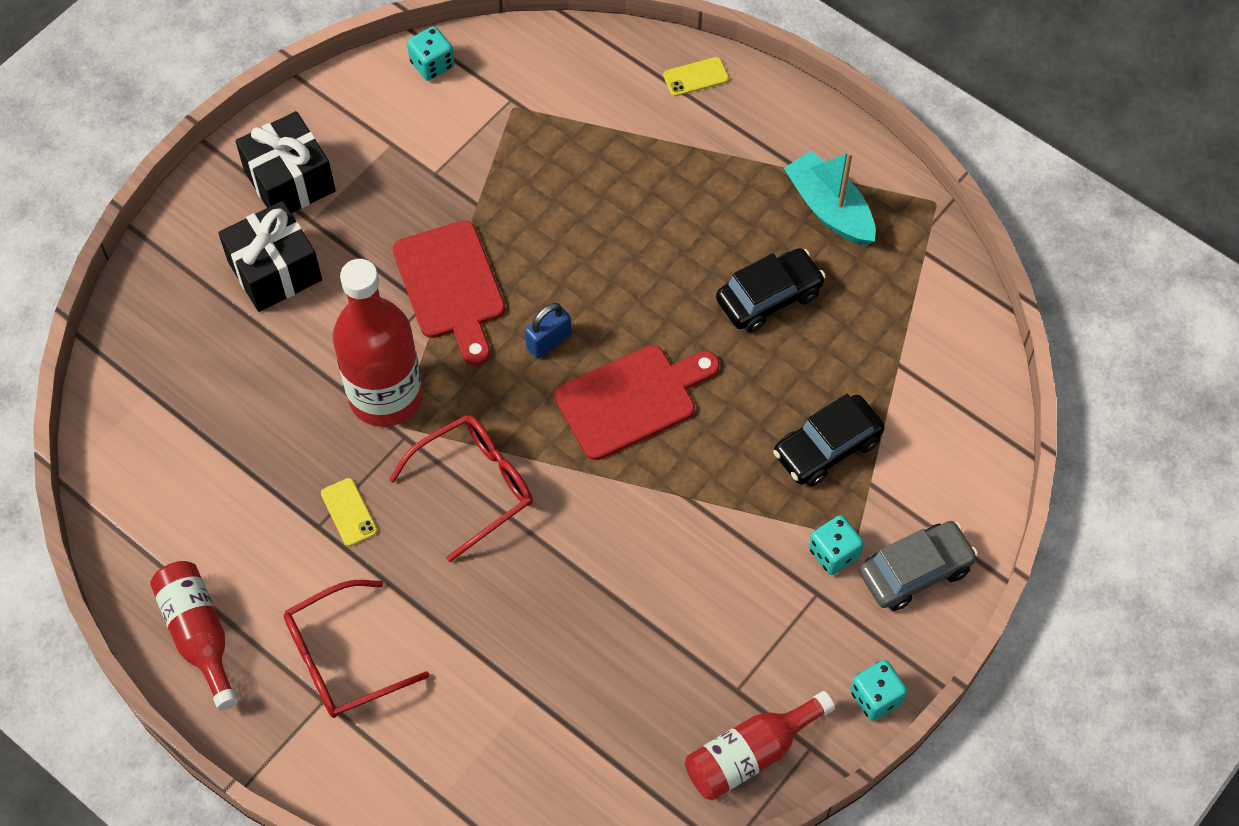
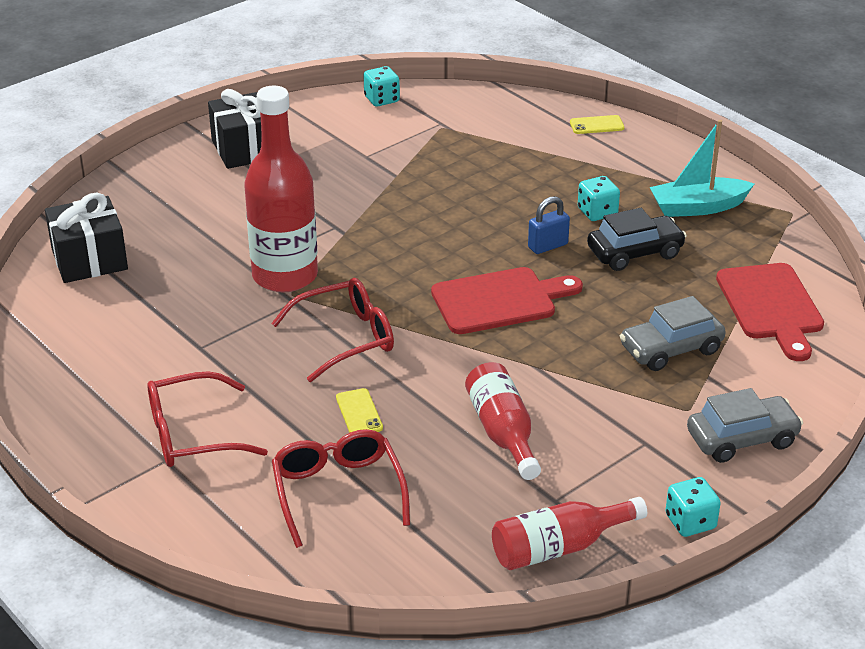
camera: 10 degrees right, 25 degrees down
red bottle [150,561,238,710] -> red bottle moved to [465,362,541,480]
black gift [218,201,322,312] -> black gift moved to [45,193,128,283]
yellow phone [321,478,377,546] -> yellow phone moved to [336,388,383,433]
red cutting board [393,221,505,366] -> red cutting board moved to [716,263,824,361]
blue padlock [525,303,571,359] -> blue padlock moved to [528,196,570,254]
black car [773,394,885,487] -> grey car [620,296,726,371]
turquoise boat [784,151,876,246] -> turquoise boat turned 75 degrees counterclockwise [650,120,754,217]
turquoise dice [809,515,864,575] -> turquoise dice moved to [578,176,620,221]
none -> red glasses [272,429,410,548]

